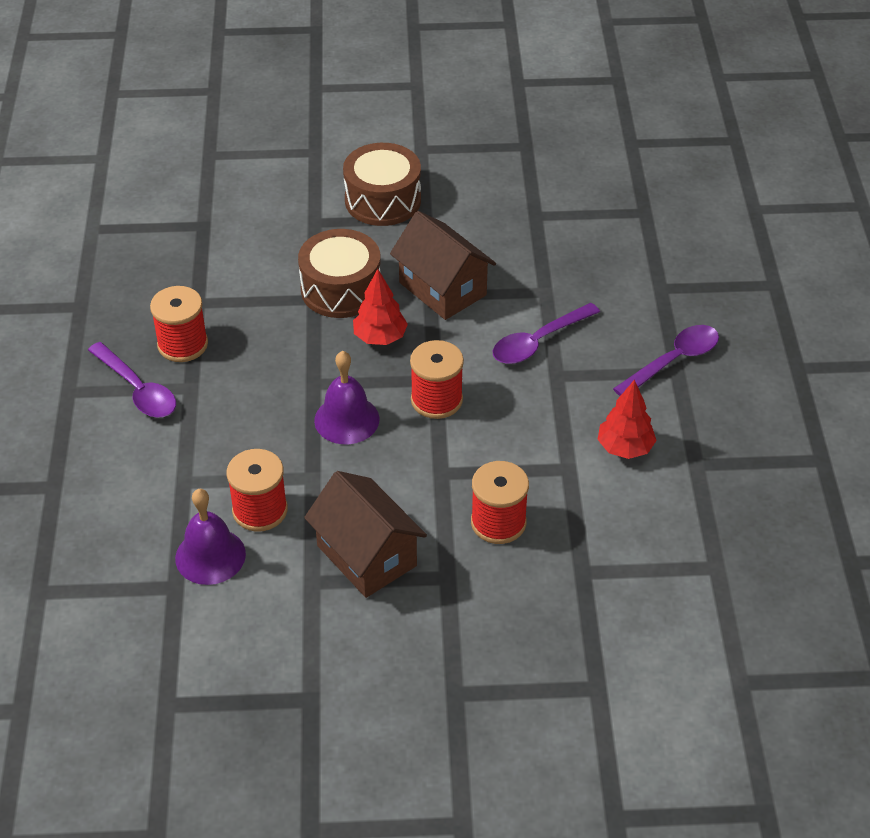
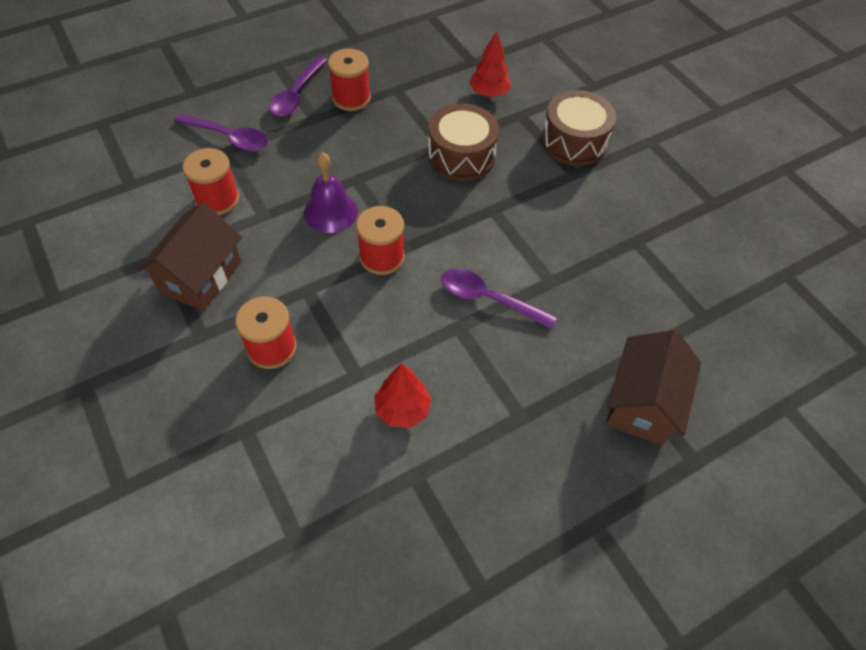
camera: 60 degrees right, 10 degrees up
purple bell [175,489,246,585] -> none
red tree [353,269,408,345] -> red tree moved to [469,31,511,97]
brown house [390,211,496,320] -> brown house moved to [606,330,701,445]
purple spoon [613,325,719,396] -> purple spoon moved to [174,113,268,151]

